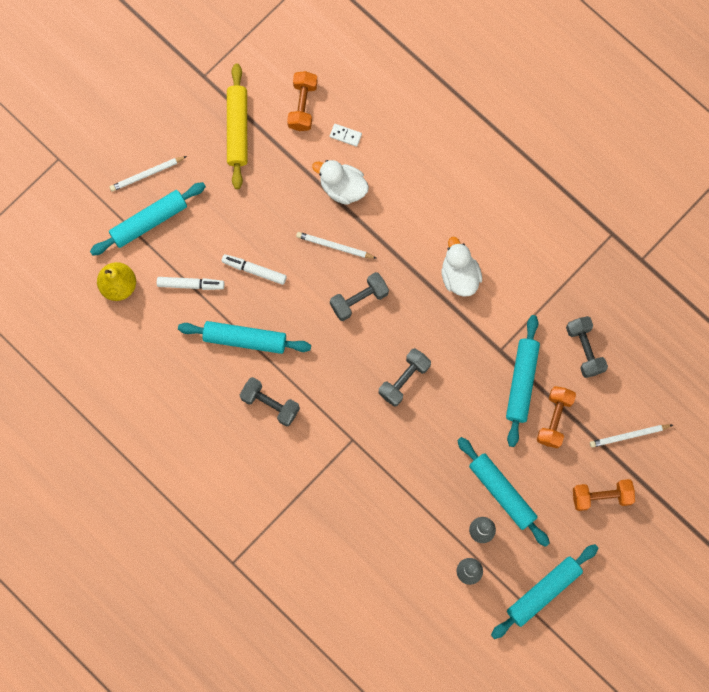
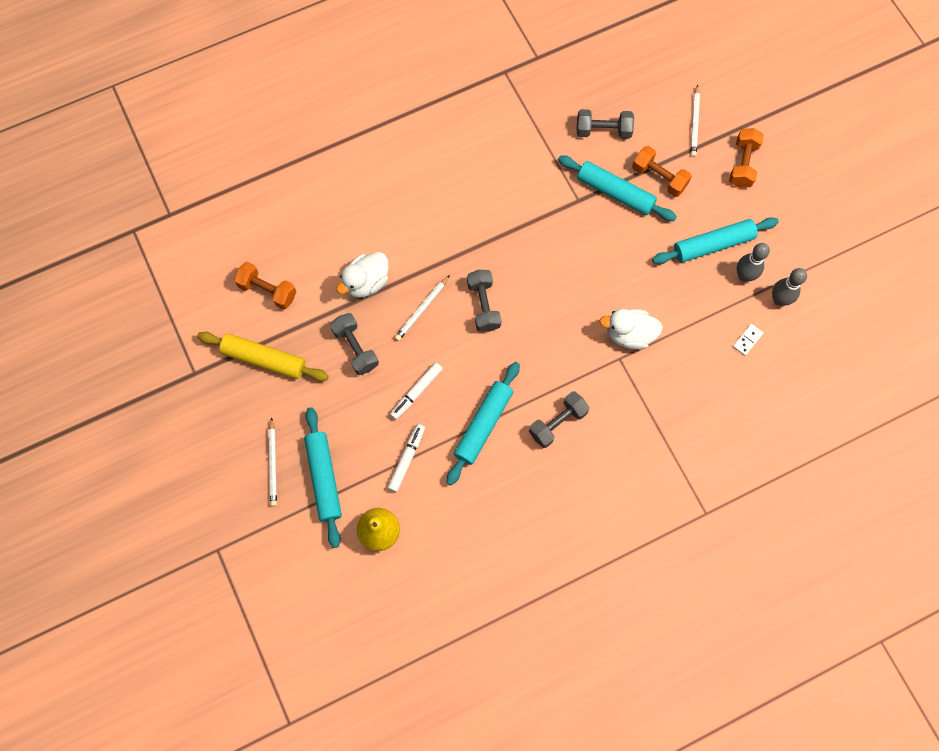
camera: 70 degrees left, 5 degrees down
white domino [330,124,362,147] -> white domino moved to [733,324,763,356]
grey dumbbell [378,348,431,407] -> grey dumbbell moved to [330,313,379,375]
white duck [441,237,482,297] -> white duck moved to [599,309,663,349]
turquoise rolling pin [491,544,598,639] -> none

